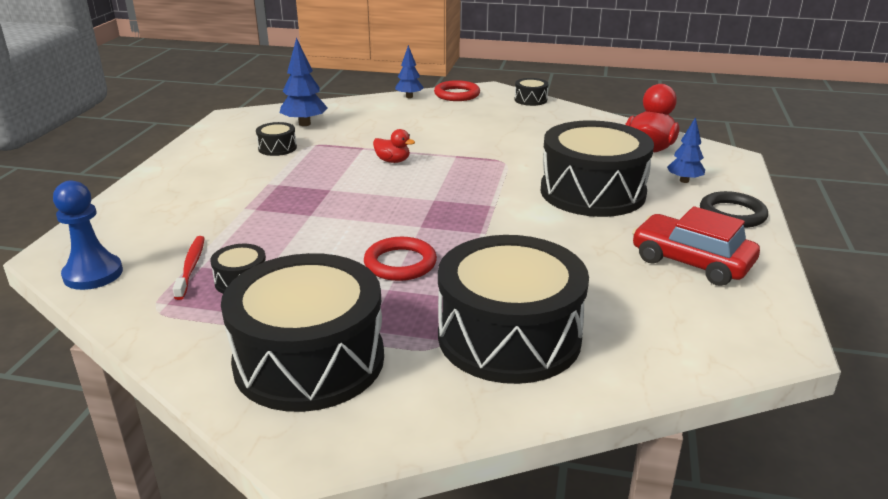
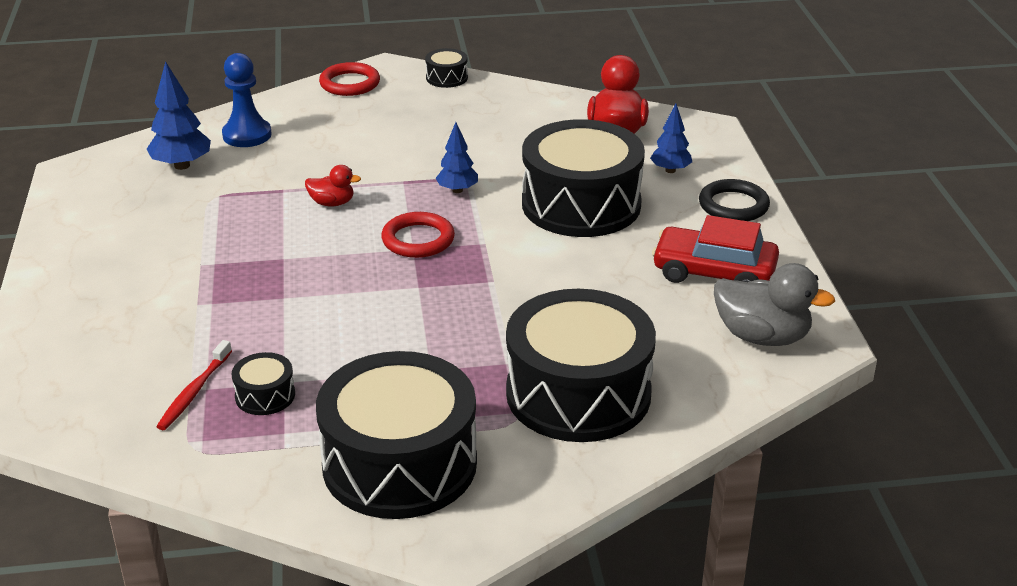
camera: 20 degrees left, 5 degrees up
blue pawn [53,181,123,290] -> blue pawn moved to [222,53,272,147]
red toothbrush [173,236,205,300] -> red toothbrush turned 135 degrees counterclockwise [156,340,232,430]
black drum [256,122,297,156] -> none
red ring [364,237,437,281] -> red ring moved to [381,212,455,258]
blue tree [395,45,424,98] -> blue tree moved to [435,122,478,193]
none -> grey duck [714,263,835,346]

